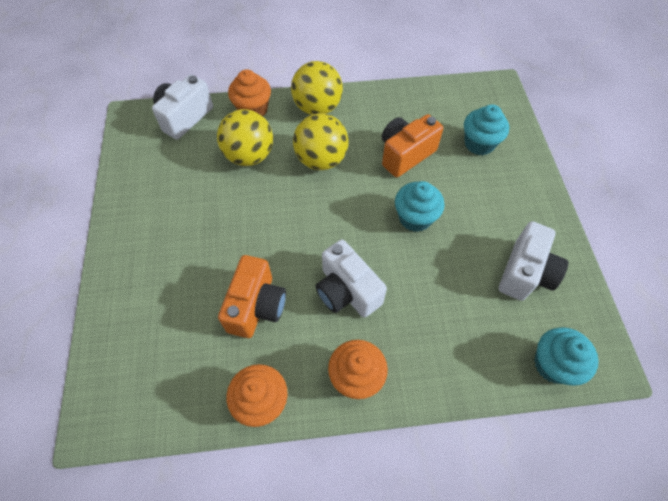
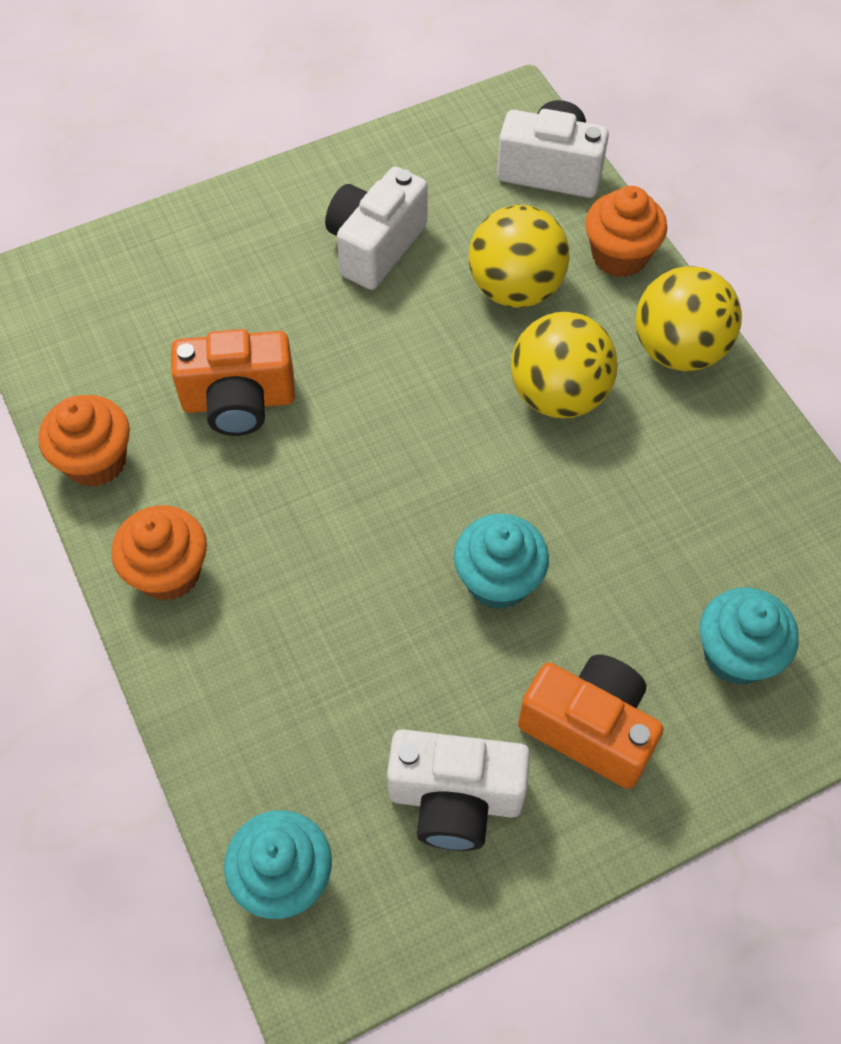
camera: 70 degrees right, 0 degrees up
white camera [315,239,387,318] -> white camera moved to [325,167,428,290]
orange camera [382,114,443,177] -> orange camera moved to [518,655,664,789]

